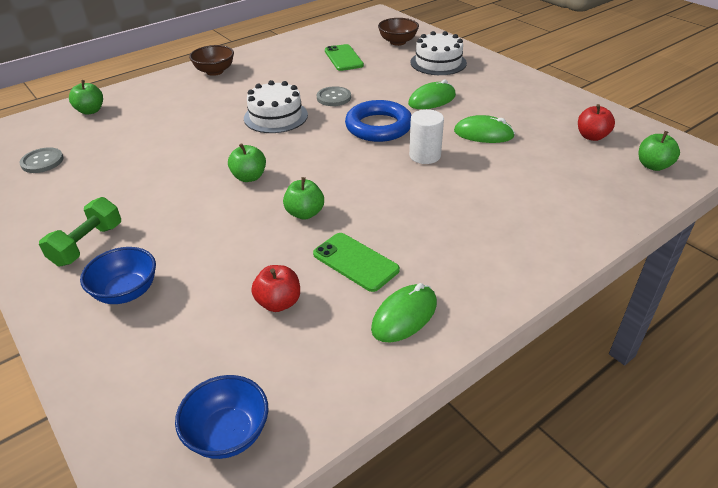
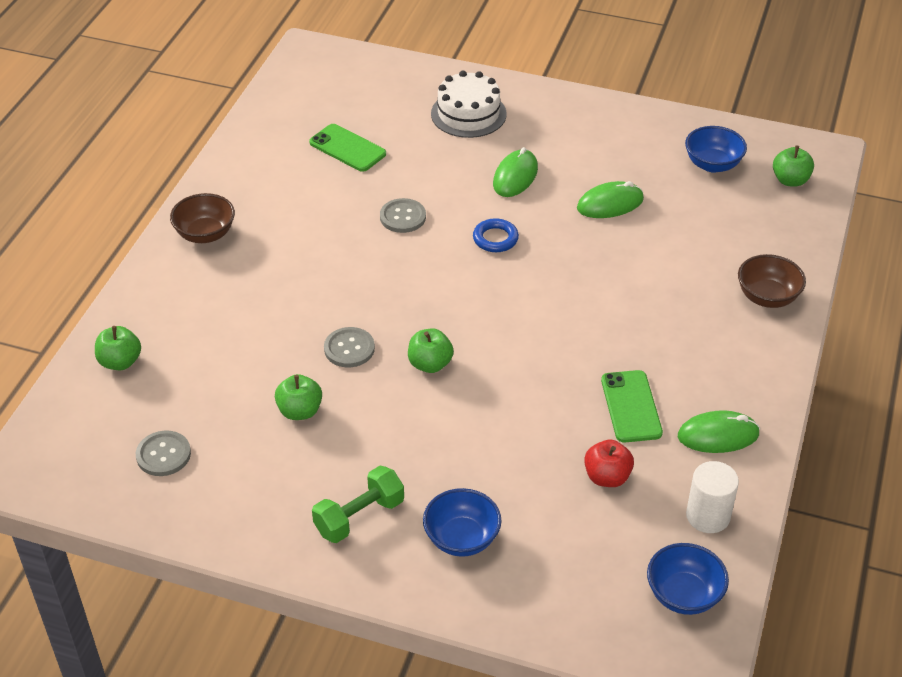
camera: 35 degrees left, 5 degrees up
green dumbbell [39,197,121,266] -> green dumbbell turned 60 degrees clockwise [312,466,404,543]
white cake [244,80,308,133] -> none
green apple [283,177,324,220] -> green apple moved to [275,374,322,420]
green phone [313,233,400,292] -> green phone turned 75 degrees clockwise [601,370,663,442]
blue ring [345,100,411,142] -> blue ring [473,218,519,252], size x0.54
green mouse [371,283,437,343] -> green mouse turned 75 degrees clockwise [678,410,760,453]
brown bowl [378,18,419,46] -> brown bowl moved to [738,254,806,308]
white cylinder [409,109,444,164] -> white cylinder moved to [686,461,739,533]
red apple [578,104,615,141] -> blue bowl [685,126,747,173]
none -> grey button [324,327,375,367]

